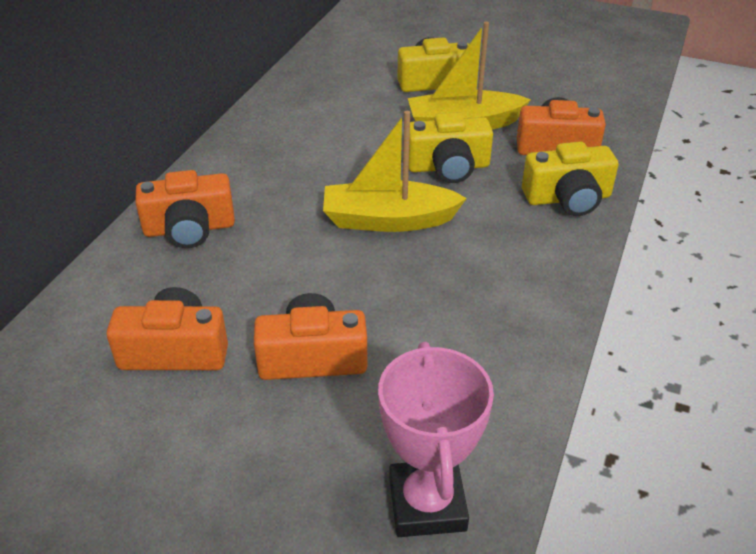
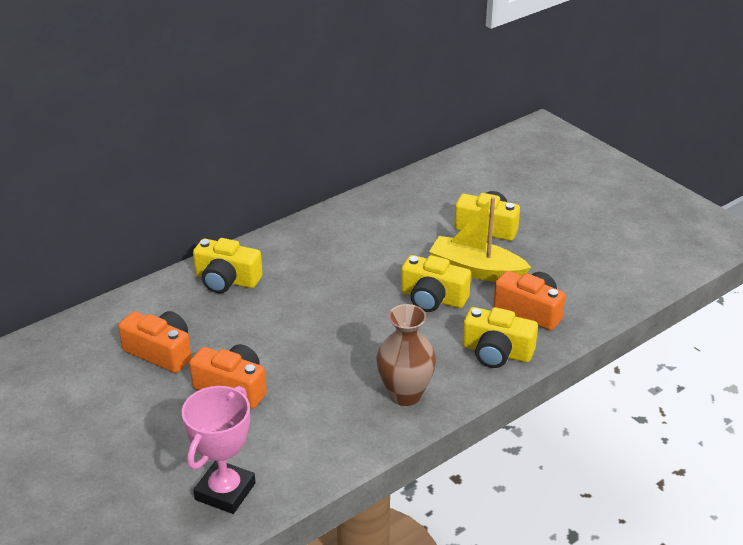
camera: 30 degrees right, 5 degrees down
orange camera [135,170,235,248] -> yellow camera [193,238,263,293]
yellow boat [323,111,467,232] -> none
none -> brown vase [376,304,436,406]

